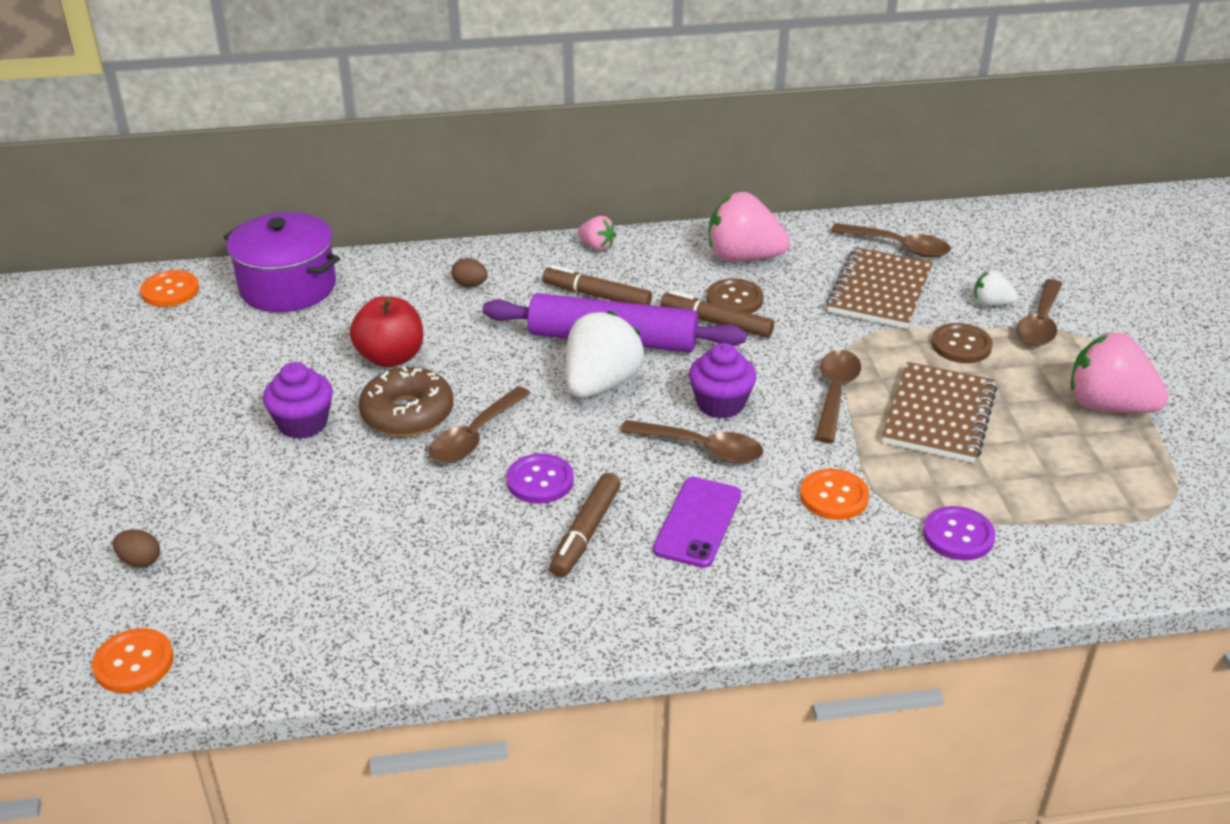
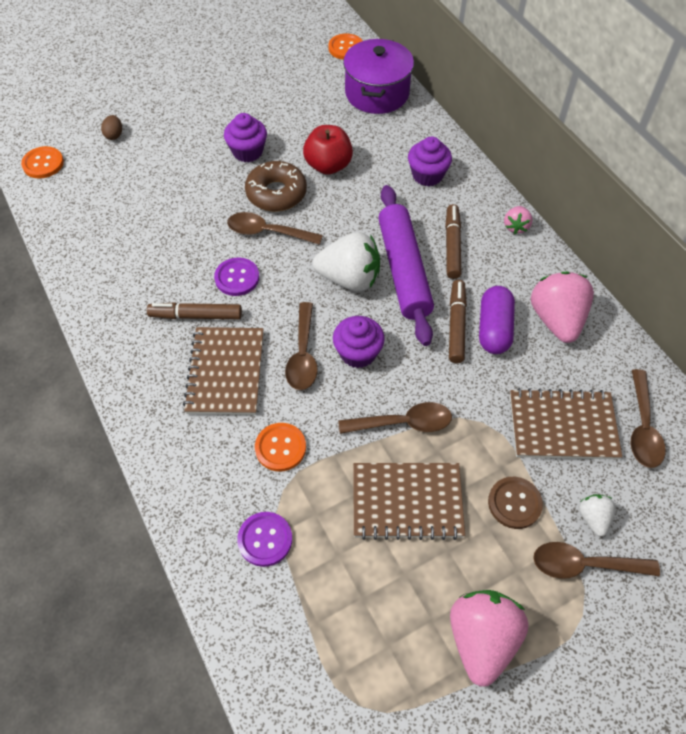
camera: 70 degrees right, 20 degrees up
brown egg [451,258,488,287] -> purple cupcake [408,136,452,186]
purple phone [653,477,741,568] -> brown notebook [183,327,263,415]
brown button [707,279,764,313] -> purple capsule [479,286,515,354]

